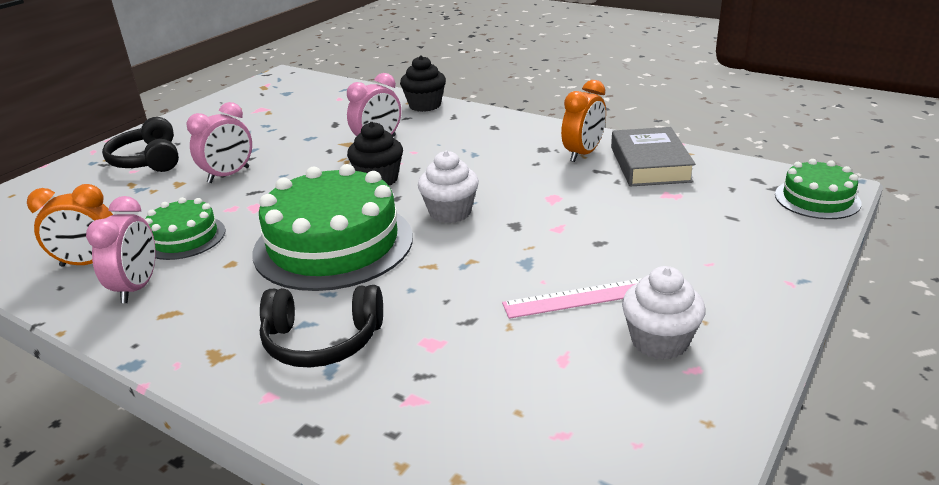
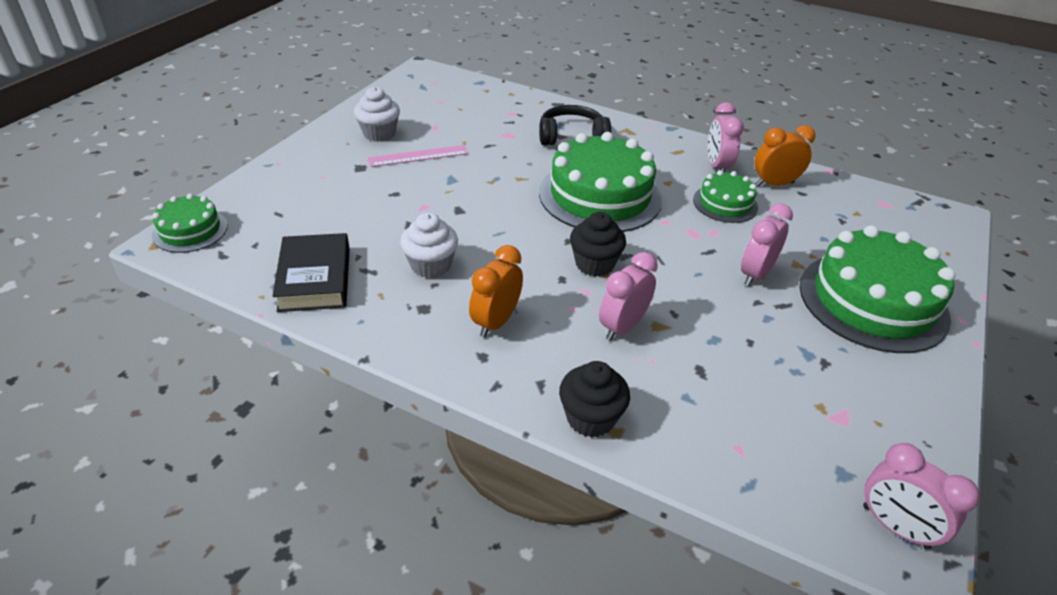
camera: 170 degrees right, 10 degrees up
black headphones [102,117,179,172] -> green cake [799,225,955,353]
white cupcake [418,151,479,223] -> white cupcake moved to [400,212,458,278]
orange clock [561,80,606,162] -> orange clock moved to [469,245,523,337]
grey book [611,127,696,187] -> black book [273,233,350,312]
none -> pink clock [863,443,980,549]

